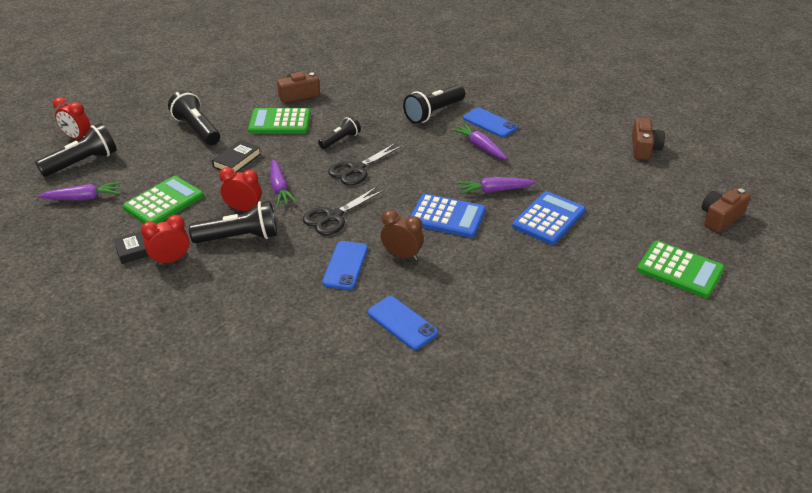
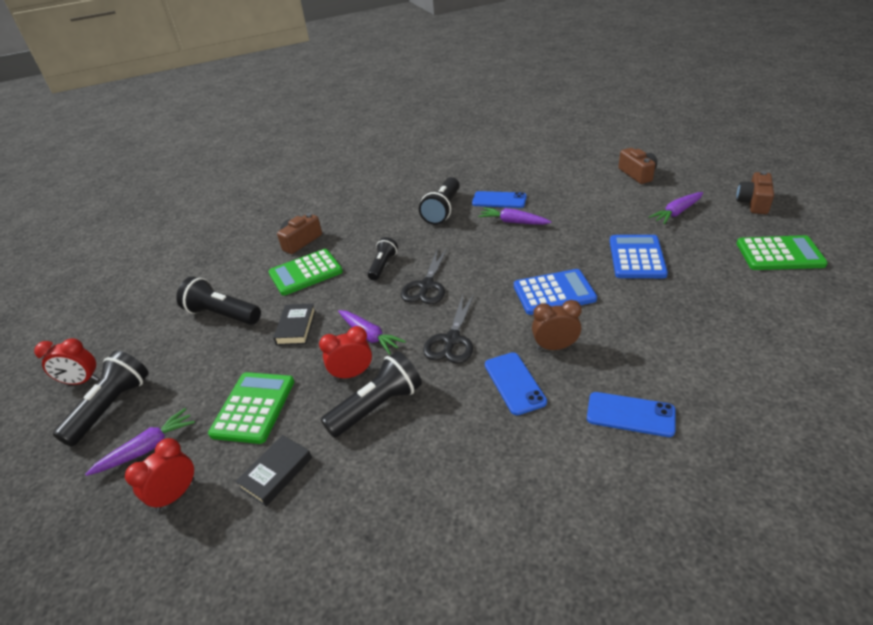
camera: 25 degrees left, 0 degrees up
red clock [141,215,190,265] -> red clock moved to [125,438,195,512]
purple carrot [457,177,536,194] -> purple carrot moved to [649,192,703,224]

